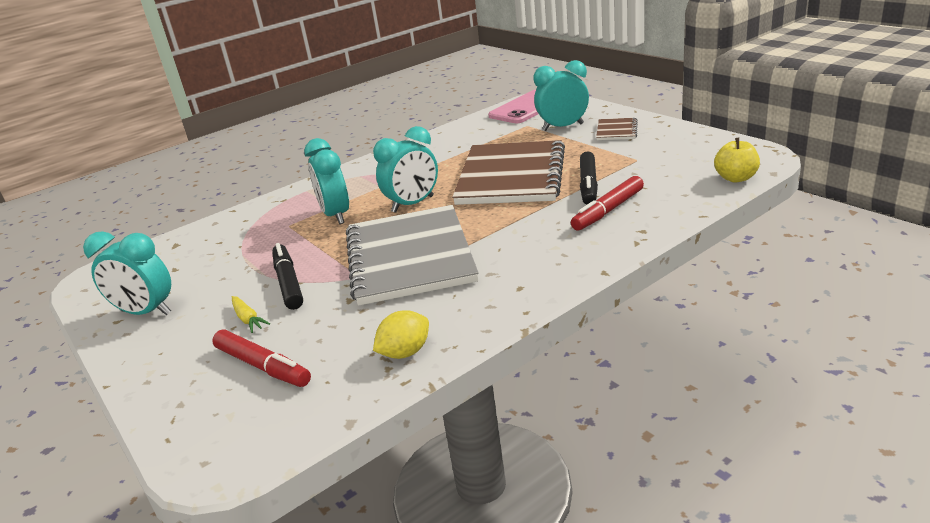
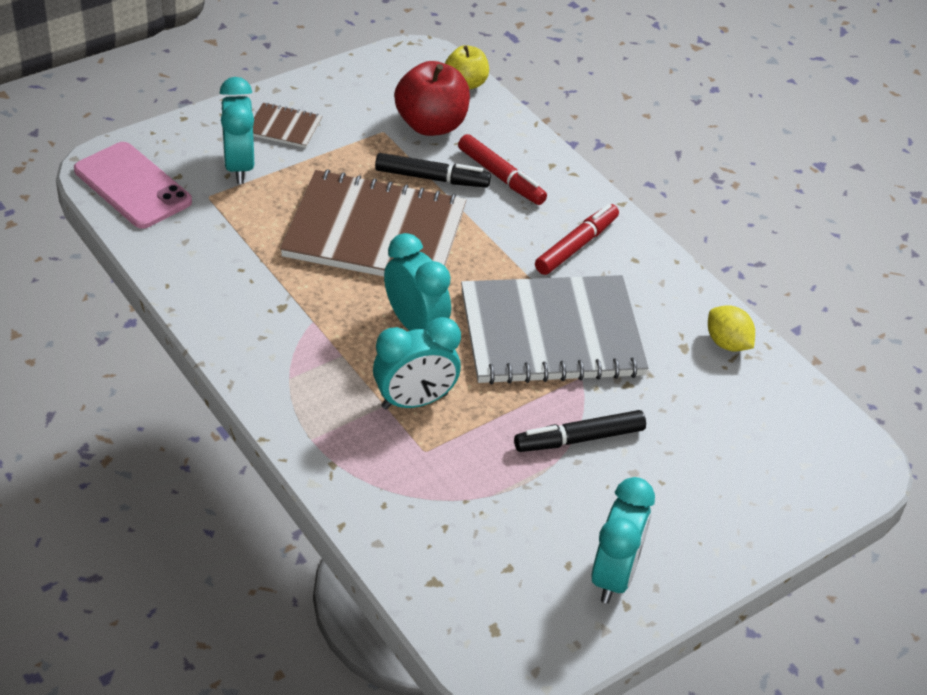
camera: 95 degrees left, 15 degrees up
red marker [212,330,311,387] -> red marker moved to [535,204,619,275]
yellow carrot [232,296,270,333] -> none
none -> red apple [394,61,470,136]

